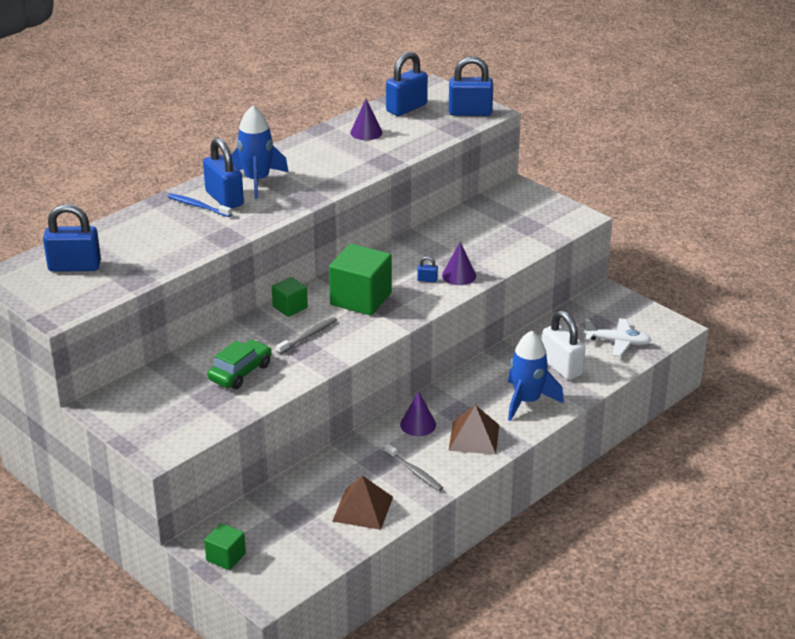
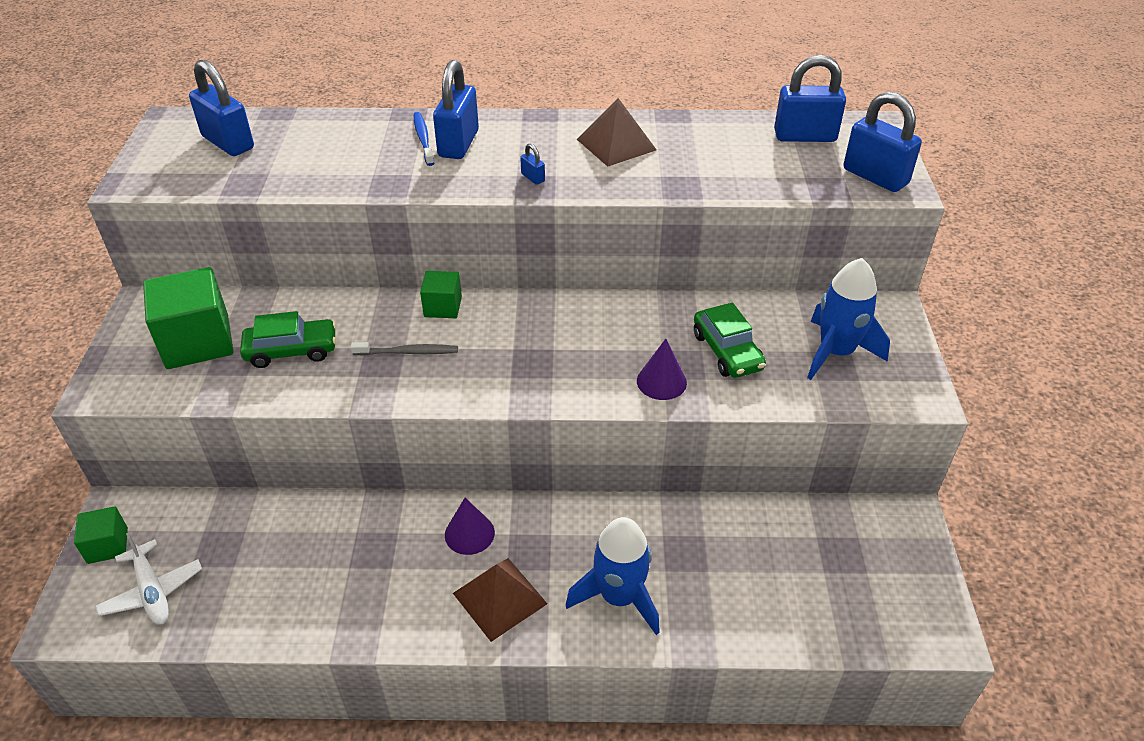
camera: 45 degrees right, 10 degrees up
blue rocket [231,105,289,199] -> blue rocket moved to [807,258,890,380]
green cube [329,244,392,316] -> green cube moved to [143,267,234,369]
brown pyramid [332,475,393,530] -> brown pyramid moved to [577,98,657,167]
purple cone [350,99,383,140] -> none
grey toothbrush [384,444,443,491] -> none
blue padlock [417,256,438,282] -> blue padlock moved to [520,143,545,185]
white padlock [542,310,585,380] -> none
white plane [584,318,652,357] -> white plane moved to [95,533,202,625]
none -> green car [694,303,766,378]

